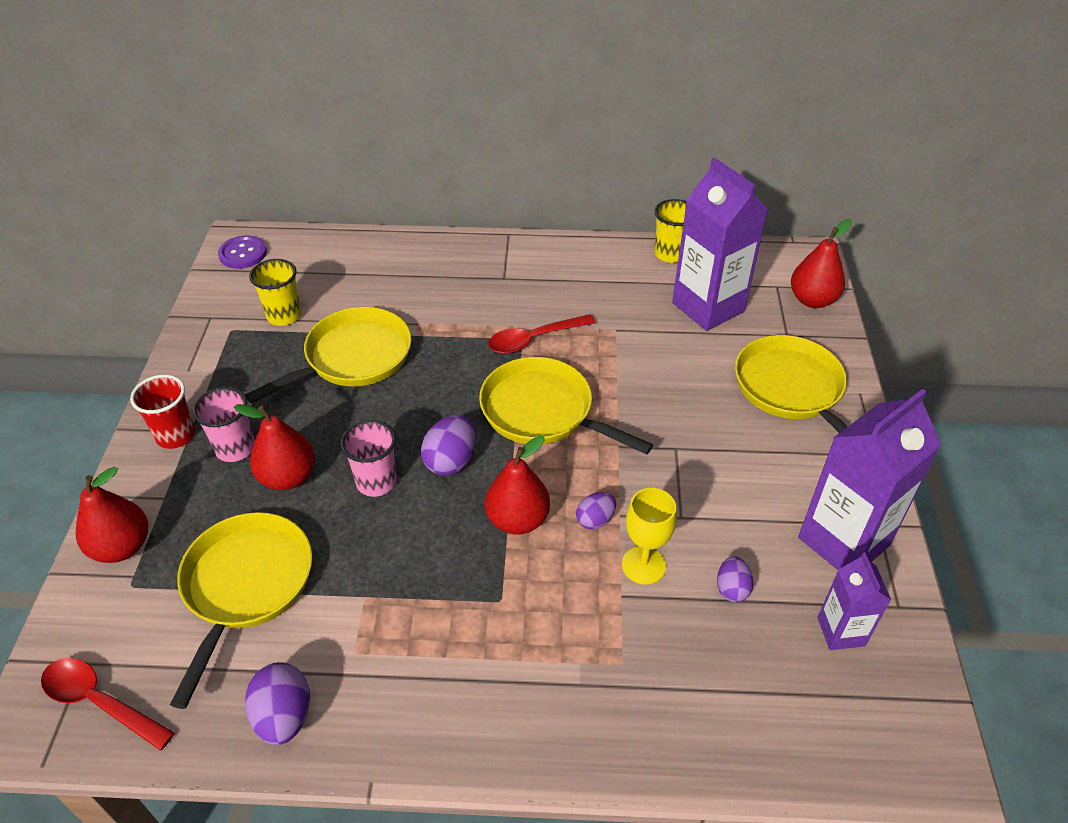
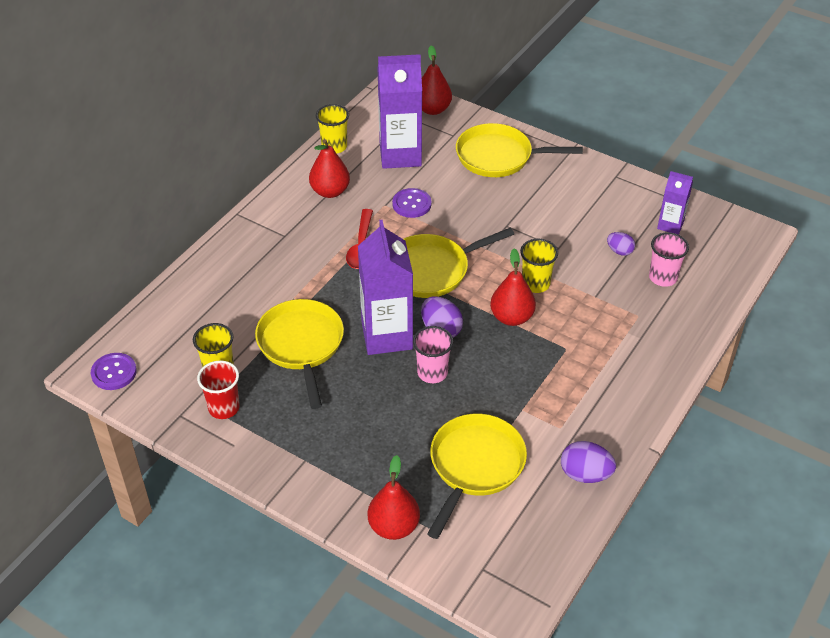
camera: 60 degrees left, 0 degrees up
red spoon [41,658,175,751] -> none
red cup [130,375,195,449] -> red cup moved to [197,361,240,419]
yellow pan [170,512,312,709] -> yellow pan turned 75 degrees clockwise [427,414,527,539]
pink cup [192,387,255,462] -> pink cup moved to [649,232,689,287]
red pear [234,404,315,490] -> red pear moved to [309,139,350,198]
purple egg [576,492,616,530] -> yellow cup [520,239,558,293]
yellow goblet [622,488,677,585] -> none
purple carton [798,389,941,570] -> purple carton moved to [358,220,413,355]
none -> purple button [392,188,431,218]

